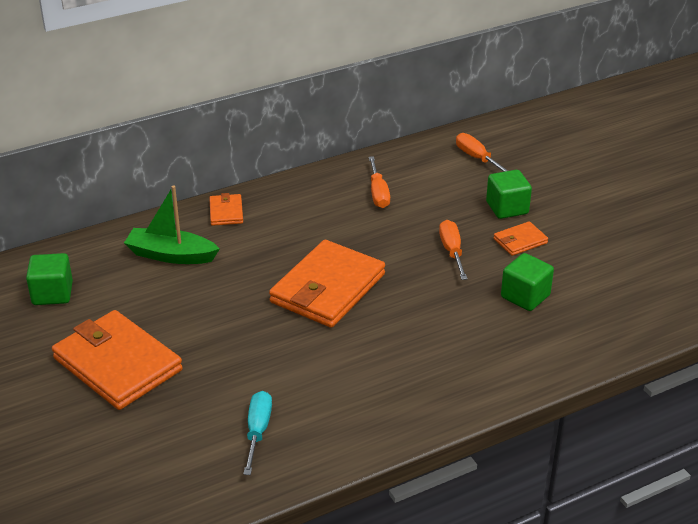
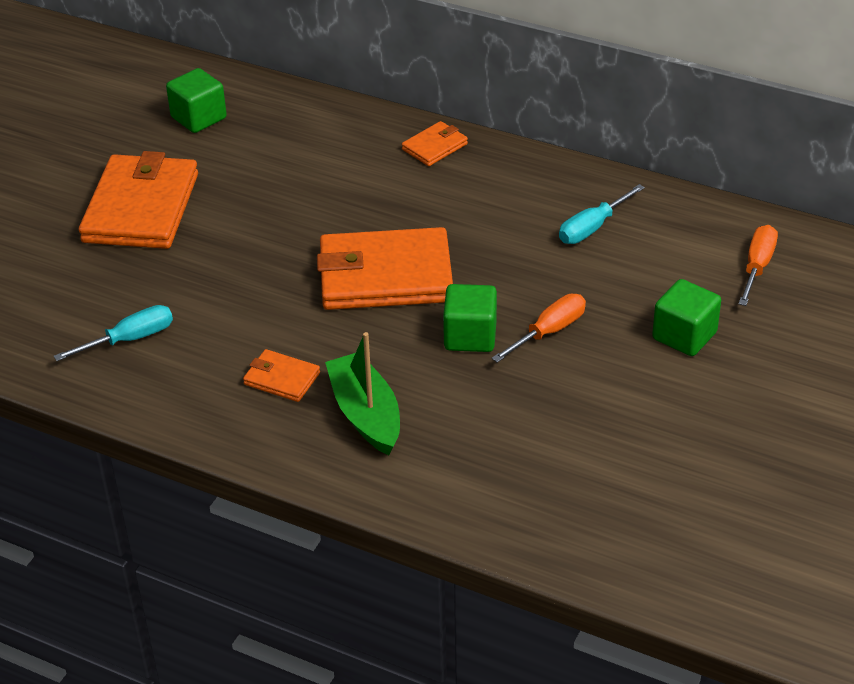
camera: 55 degrees right, 5 degrees up
green boat [124,186,220,264] -> green boat moved to [325,332,400,455]
orange screwdriver [369,156,390,208] -> turquoise screwdriver [559,184,645,244]
orange wallet [494,221,548,256] -> orange wallet moved to [243,349,320,402]
green cube [501,253,554,311] -> green cube moved to [443,284,497,352]

